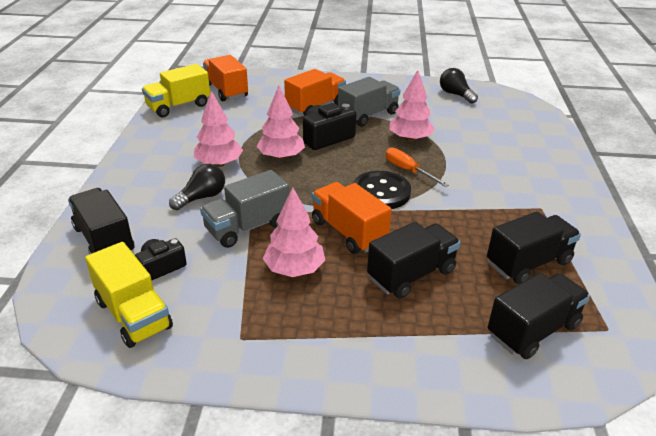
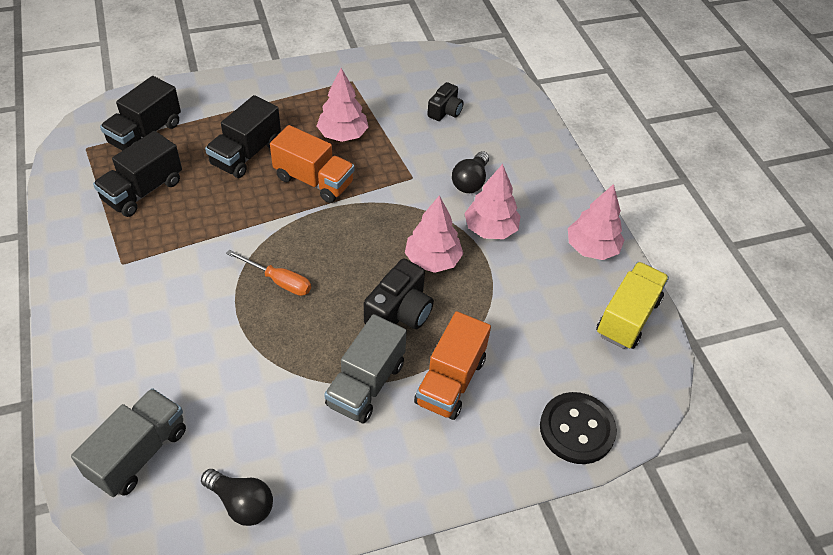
camera: 155 degrees right, 15 degrees up
black truck [68,188,134,255] -> none
yellow truck [85,242,173,348] -> none
grey truck [200,170,289,248] -> grey truck moved to [71,388,186,497]
orange truck [203,55,248,101] -> none
black button [353,171,411,209] -> black button moved to [540,392,617,464]
pink tree [389,70,435,142] -> pink tree moved to [568,184,624,260]

